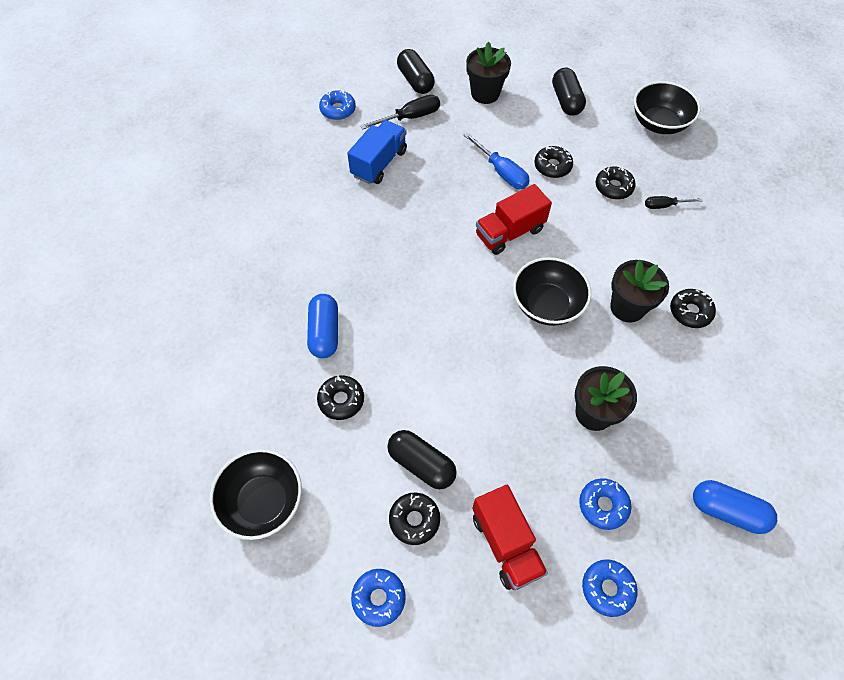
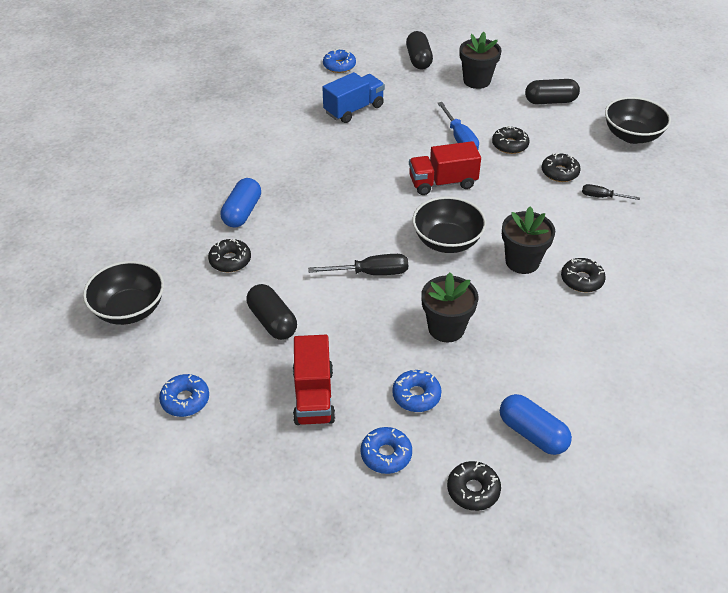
camera: 20 degrees right, 15 degrees down
black screwdriver [360,95,440,130] -> black screwdriver moved to [308,254,408,275]
black donut [389,492,440,545] -> black donut moved to [447,461,501,511]
black capsule [552,68,586,116] -> black capsule turned 75 degrees clockwise [525,79,580,104]

